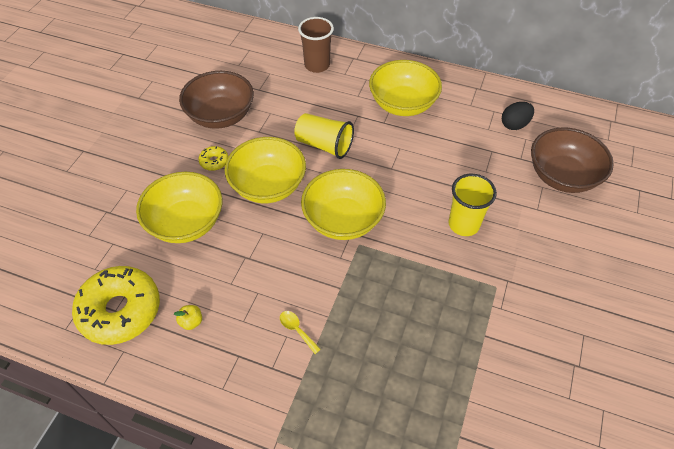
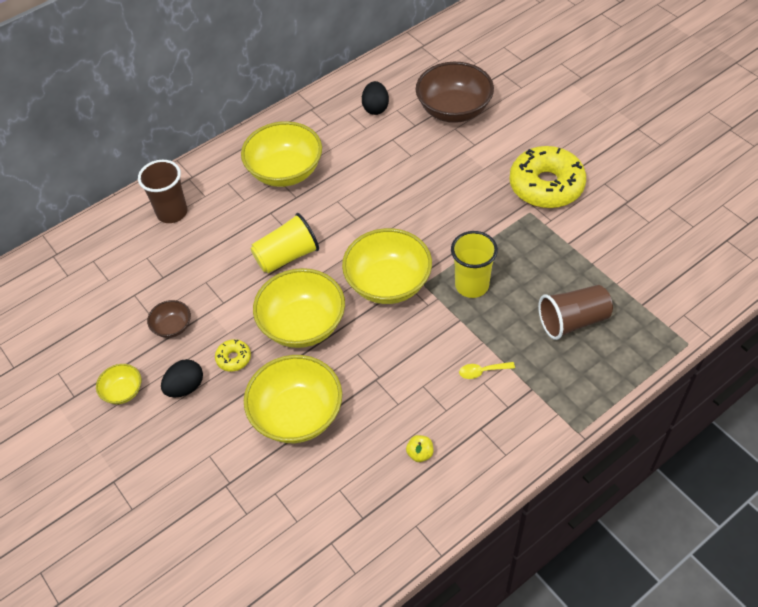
camera: 55 degrees left, 0 degrees up
yellow donut [72,266,160,345] -> yellow donut moved to [509,146,586,208]
brown bowl [179,71,254,129] -> brown bowl [147,300,191,338], size x0.48
yellow cup [448,174,497,236] -> yellow cup moved to [451,231,498,298]
none -> yellow bowl [96,364,141,404]
none -> black egg [161,359,203,398]
none -> brown cup [538,285,613,340]

